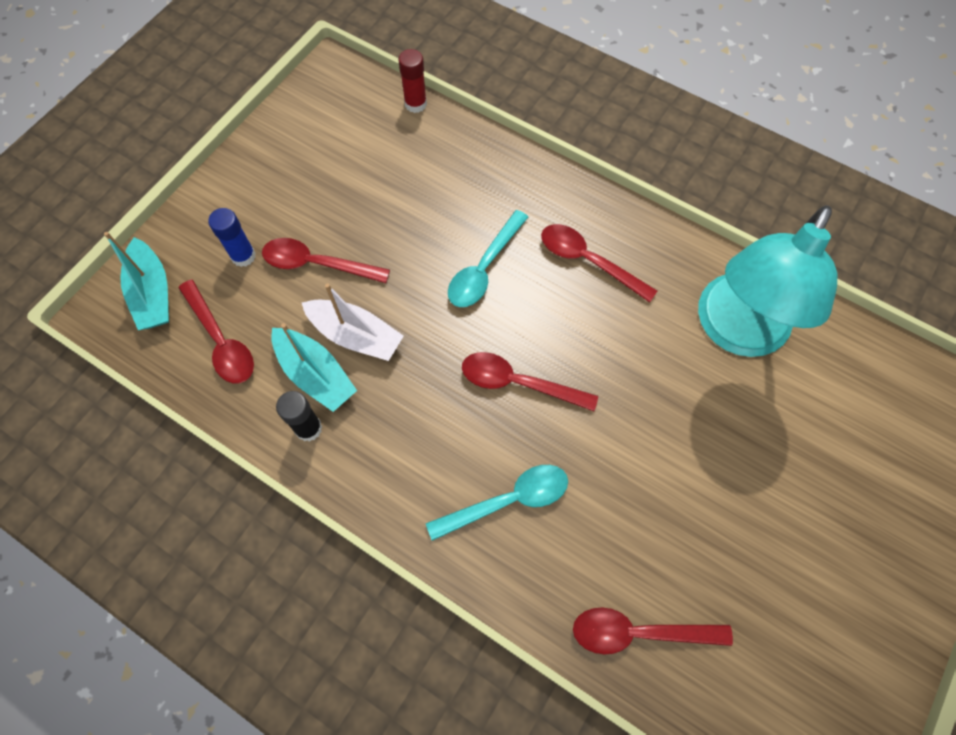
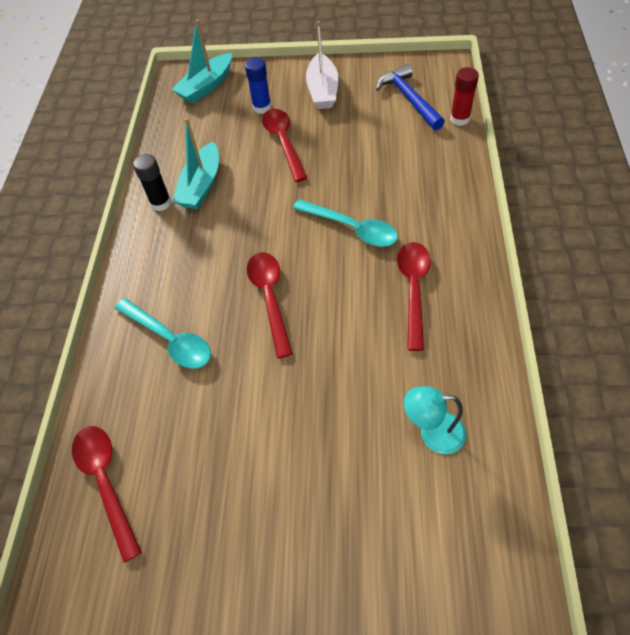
camera: 65 degrees right, 10 degrees down
red spoon [178,280,254,383] -> none
white boat [302,283,404,361] -> white boat moved to [306,21,338,109]
turquoise spoon [448,210,528,307] -> turquoise spoon turned 150 degrees counterclockwise [293,199,398,247]
turquoise lamp [698,205,837,357] -> turquoise lamp [404,386,466,454], size x0.44
none -> blue hammer [376,64,445,130]

